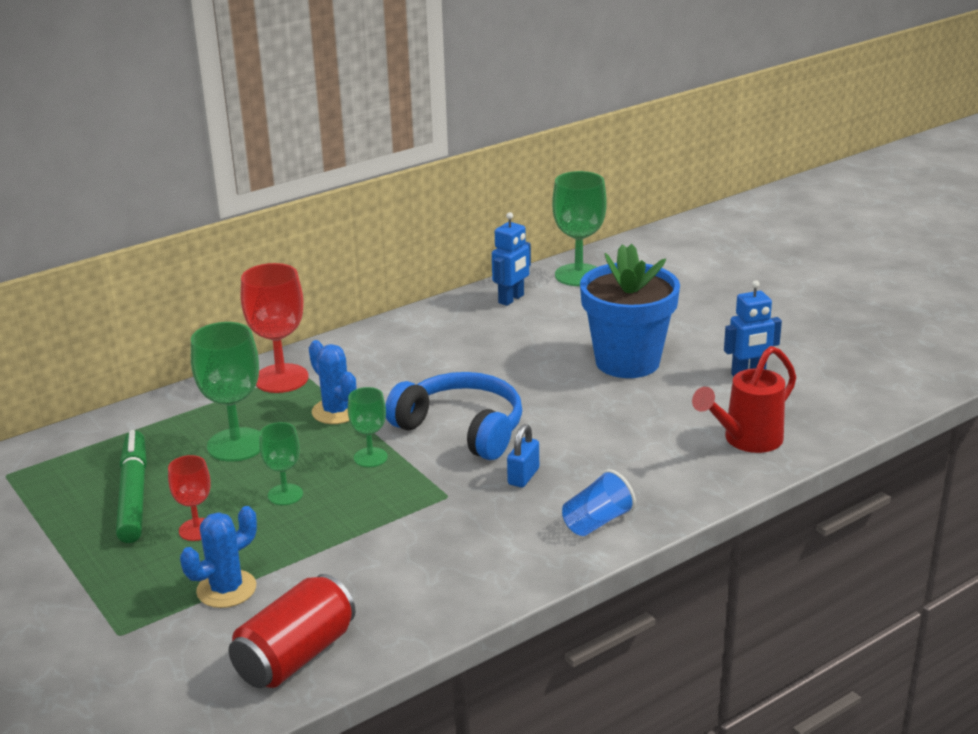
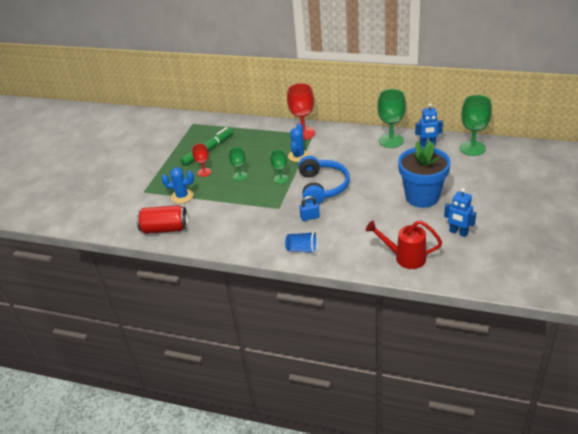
camera: 55 degrees right, 10 degrees up
green goblet [191,322,260,462] -> green goblet moved to [378,89,406,148]

